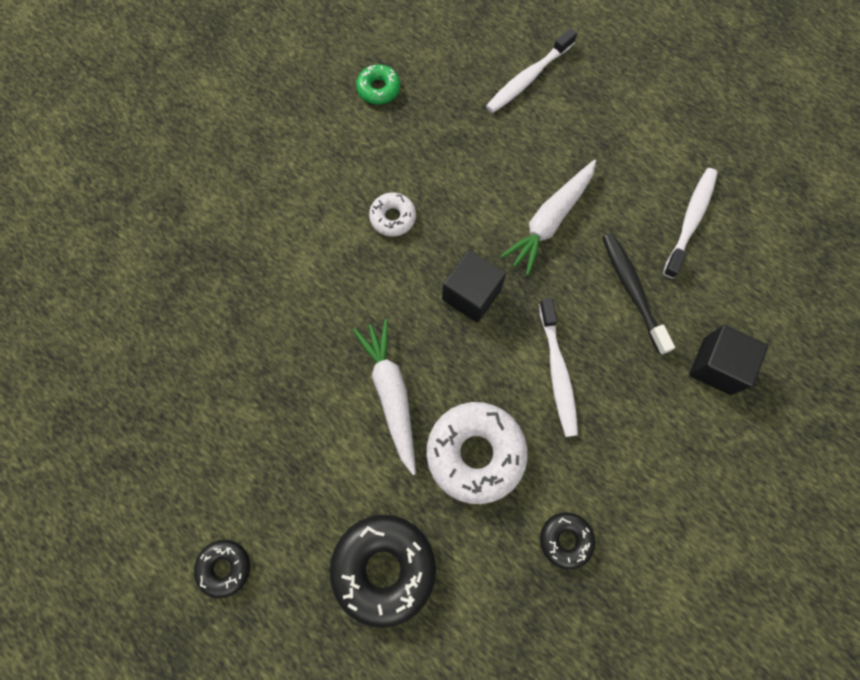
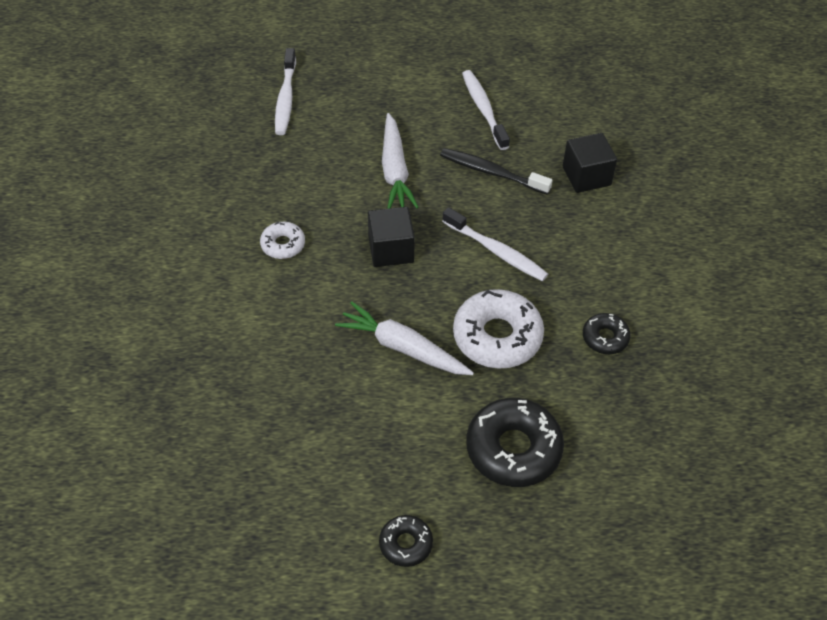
camera: 45 degrees left, 20 degrees down
green donut [356,64,400,104] -> none

